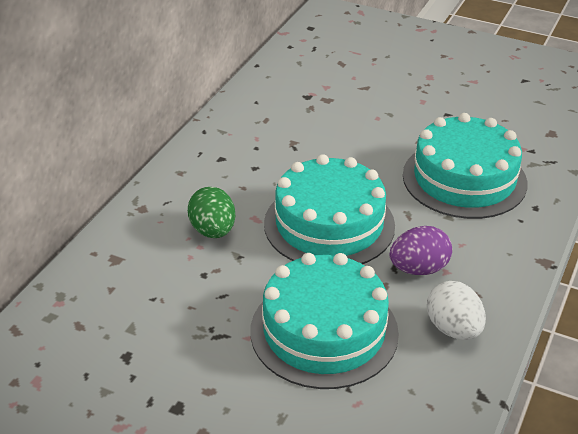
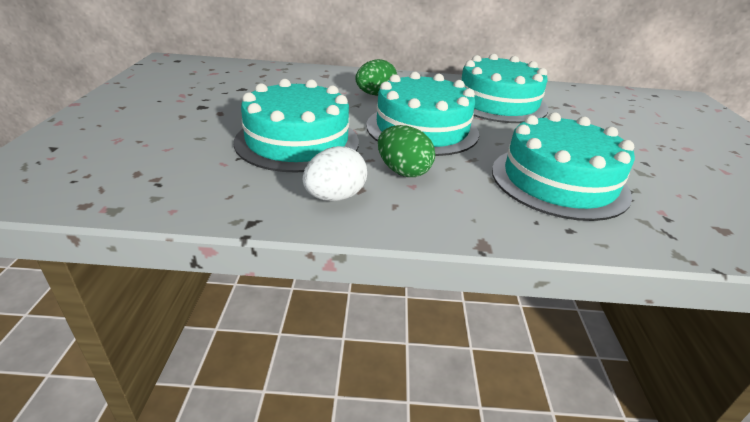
camera: 65 degrees right, 5 degrees down
purple egg [390,226,452,275] -> green egg [378,125,435,177]
none -> turquoise cake [461,54,548,123]

